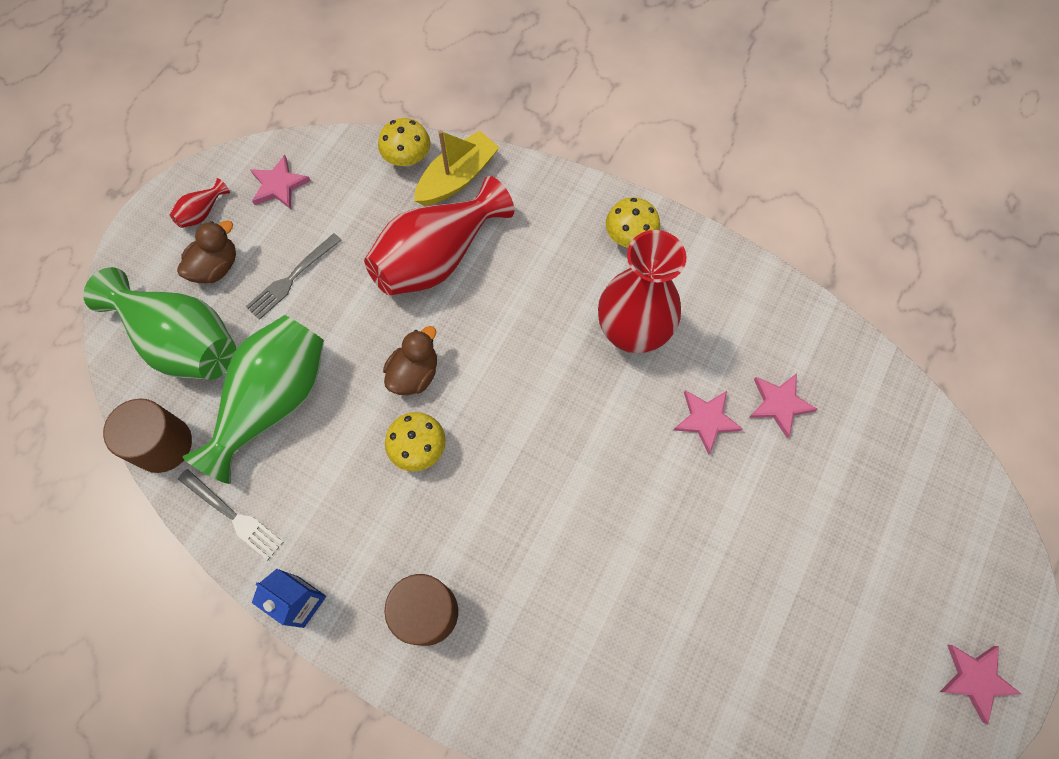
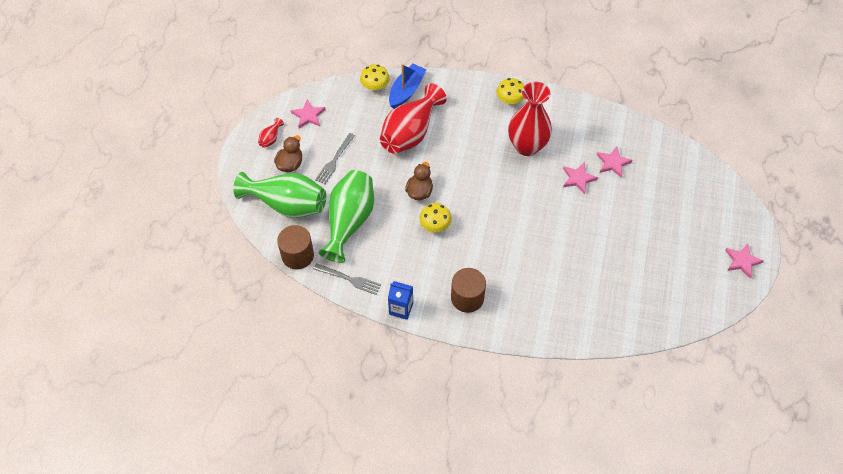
camera: 15 degrees left, 10 degrees down
yellow boat [414,130,499,206] -> blue boat [389,64,427,109]

